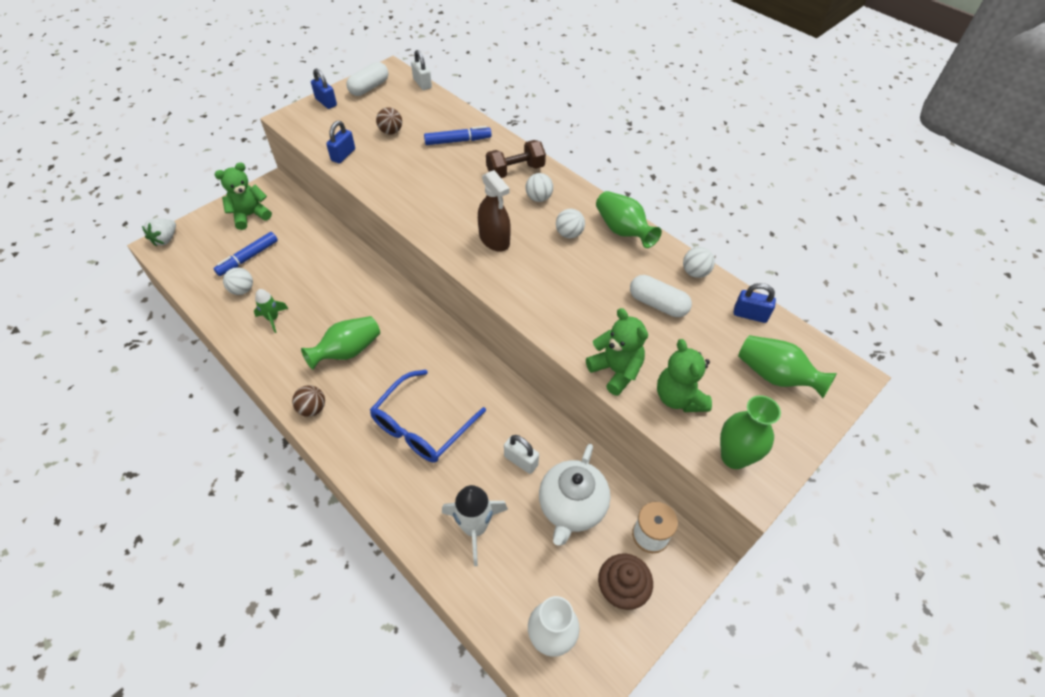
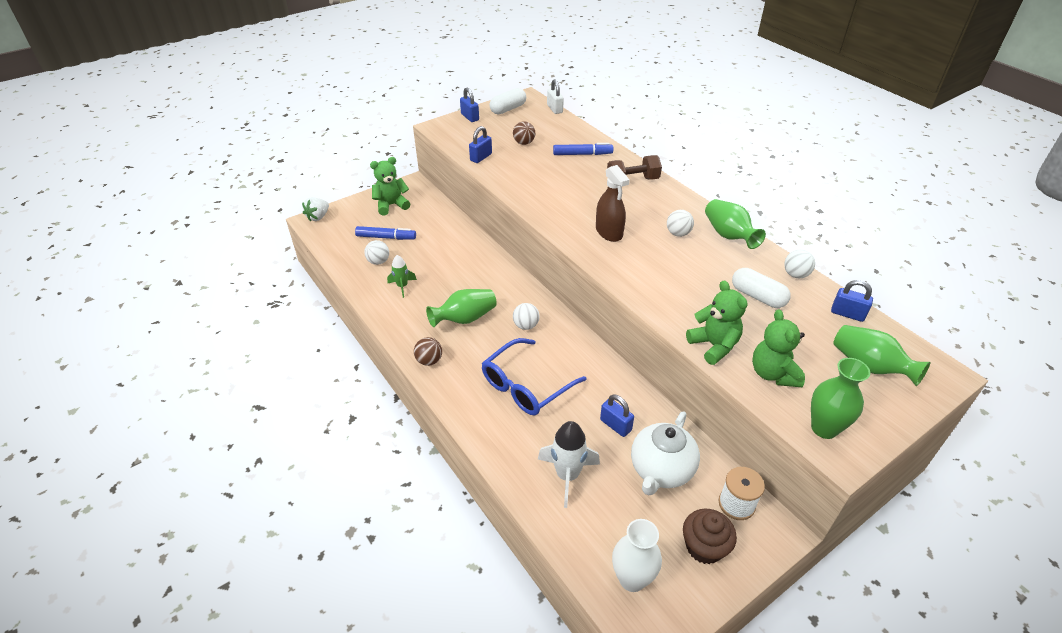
camera: 10 degrees right, 10 degrees down
blue marker [214,232,278,276] -> blue marker turned 135 degrees counterclockwise [355,226,416,240]
white padlock [504,435,539,474] -> blue padlock [600,394,634,437]
white ball [525,173,553,202] -> white ball moved to [513,303,540,330]

